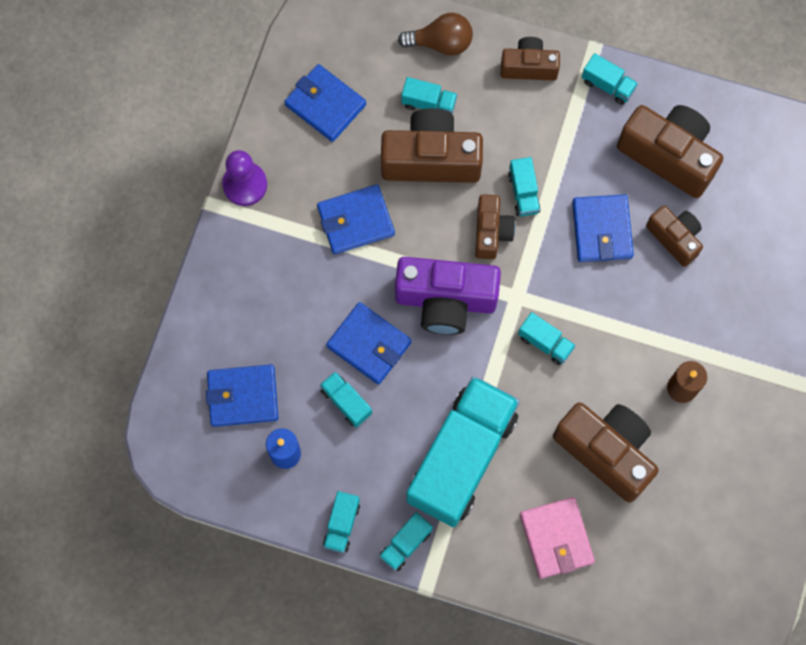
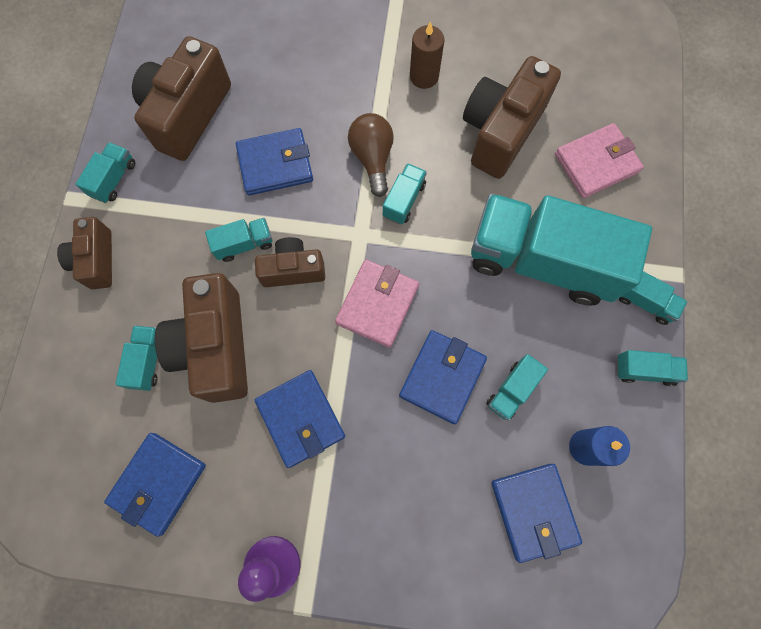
camera: 100 degrees left, 0 degrees up
purple camera [395,257,501,335] -> pink wallet [335,260,419,348]
brown light bulb [398,13,473,56] -> brown light bulb moved to [348,113,394,197]
brown camera [646,206,703,267] -> none

